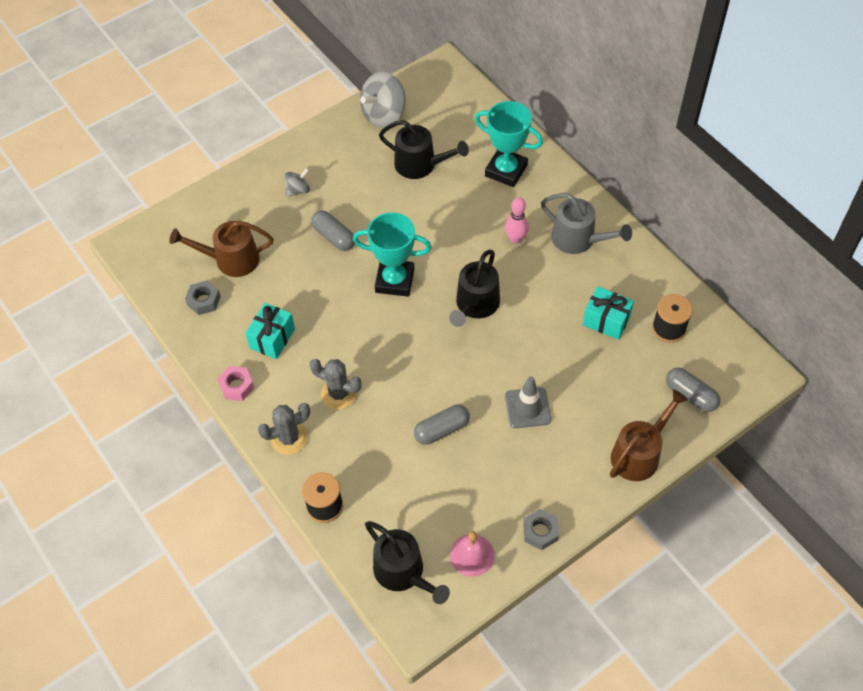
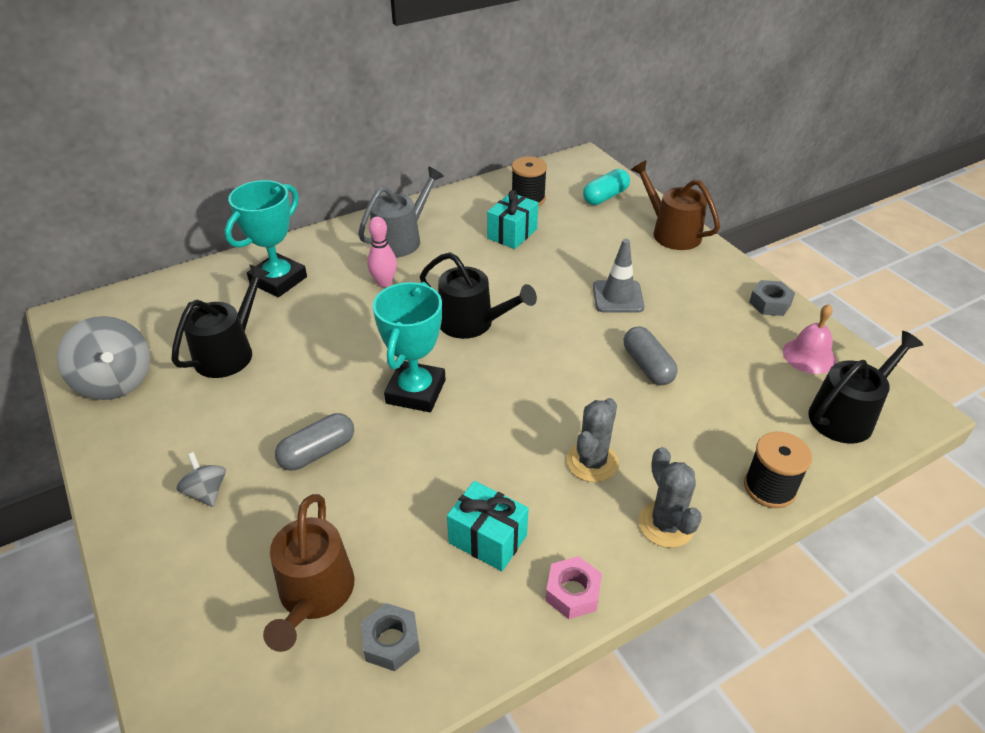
camera: 85 degrees left, 15 degrees down
grey capsule [666,368,721,412] -> turquoise capsule [583,169,630,205]

